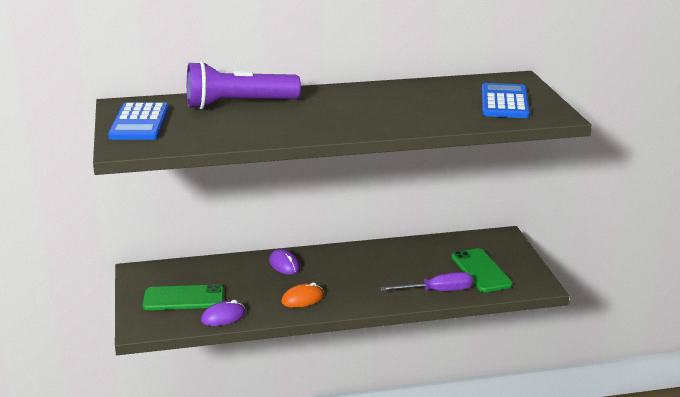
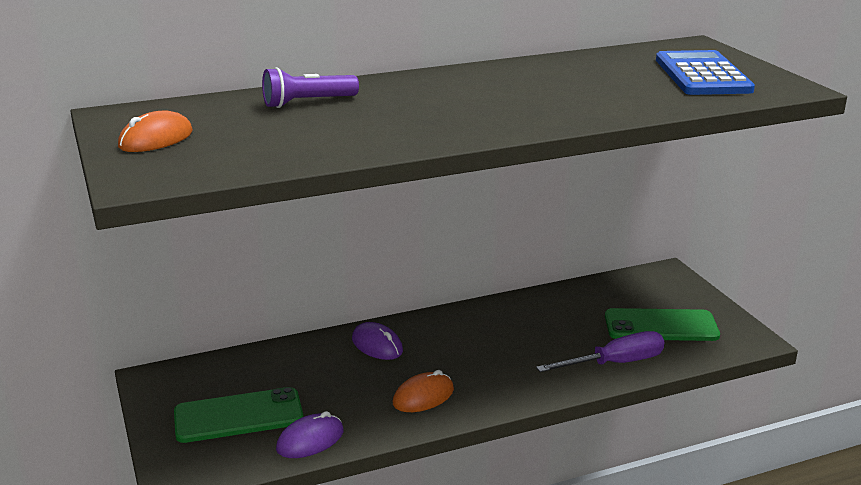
camera: 10 degrees left, 0 degrees up
blue calculator [108,102,169,140] -> orange mouse [118,110,193,152]
purple flashlight [187,61,301,109] -> purple flashlight [262,67,359,108], size x0.53
green phone [452,248,513,292] -> green phone turned 60 degrees counterclockwise [605,308,720,341]

